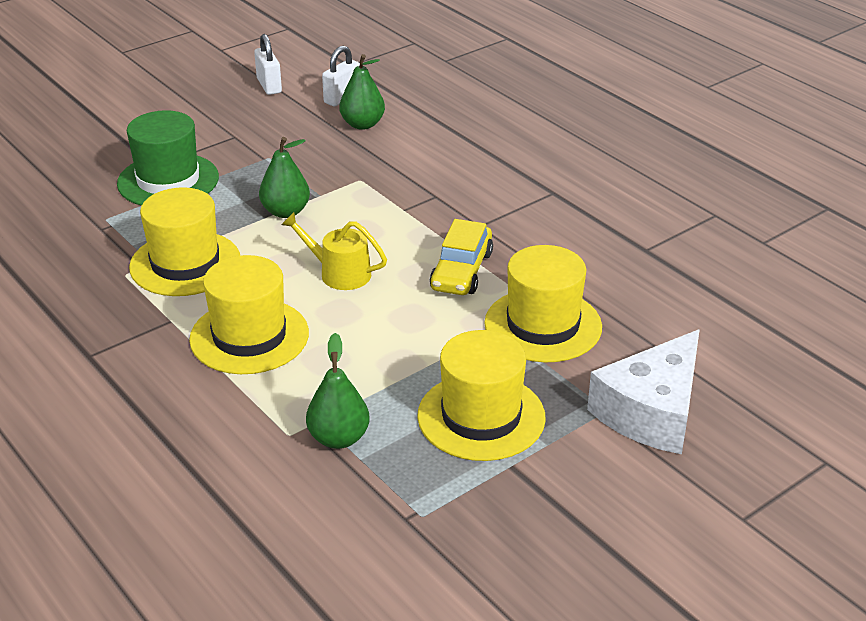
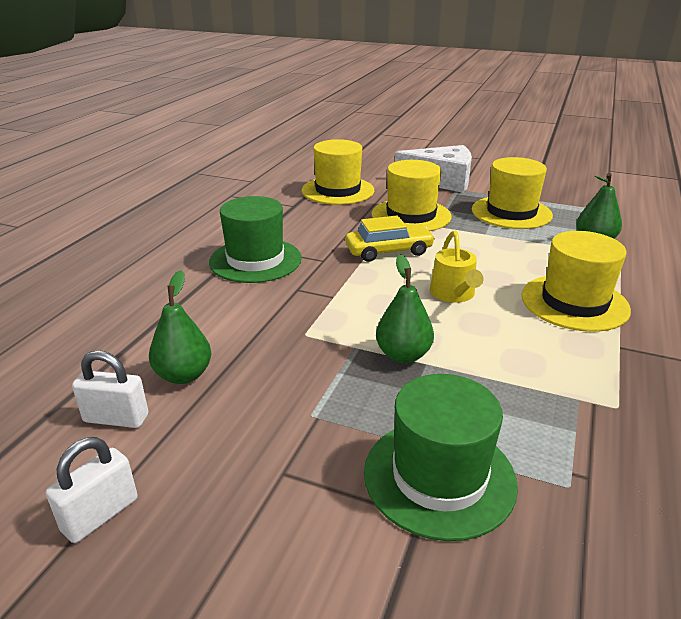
camera: 120 degrees left, 5 degrees down
yellow hat [129,188,240,296] -> yellow hat moved to [302,139,374,205]
none -> green hat [209,196,302,283]

